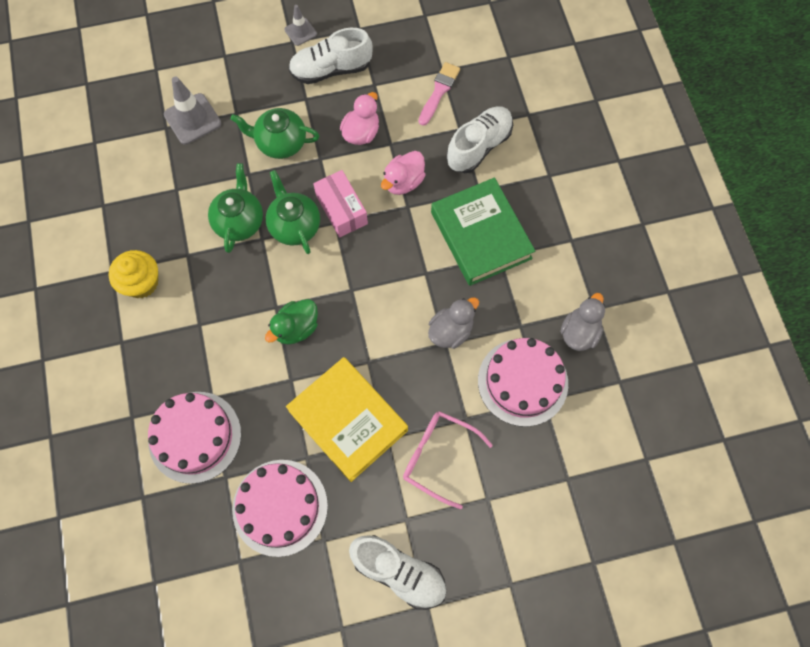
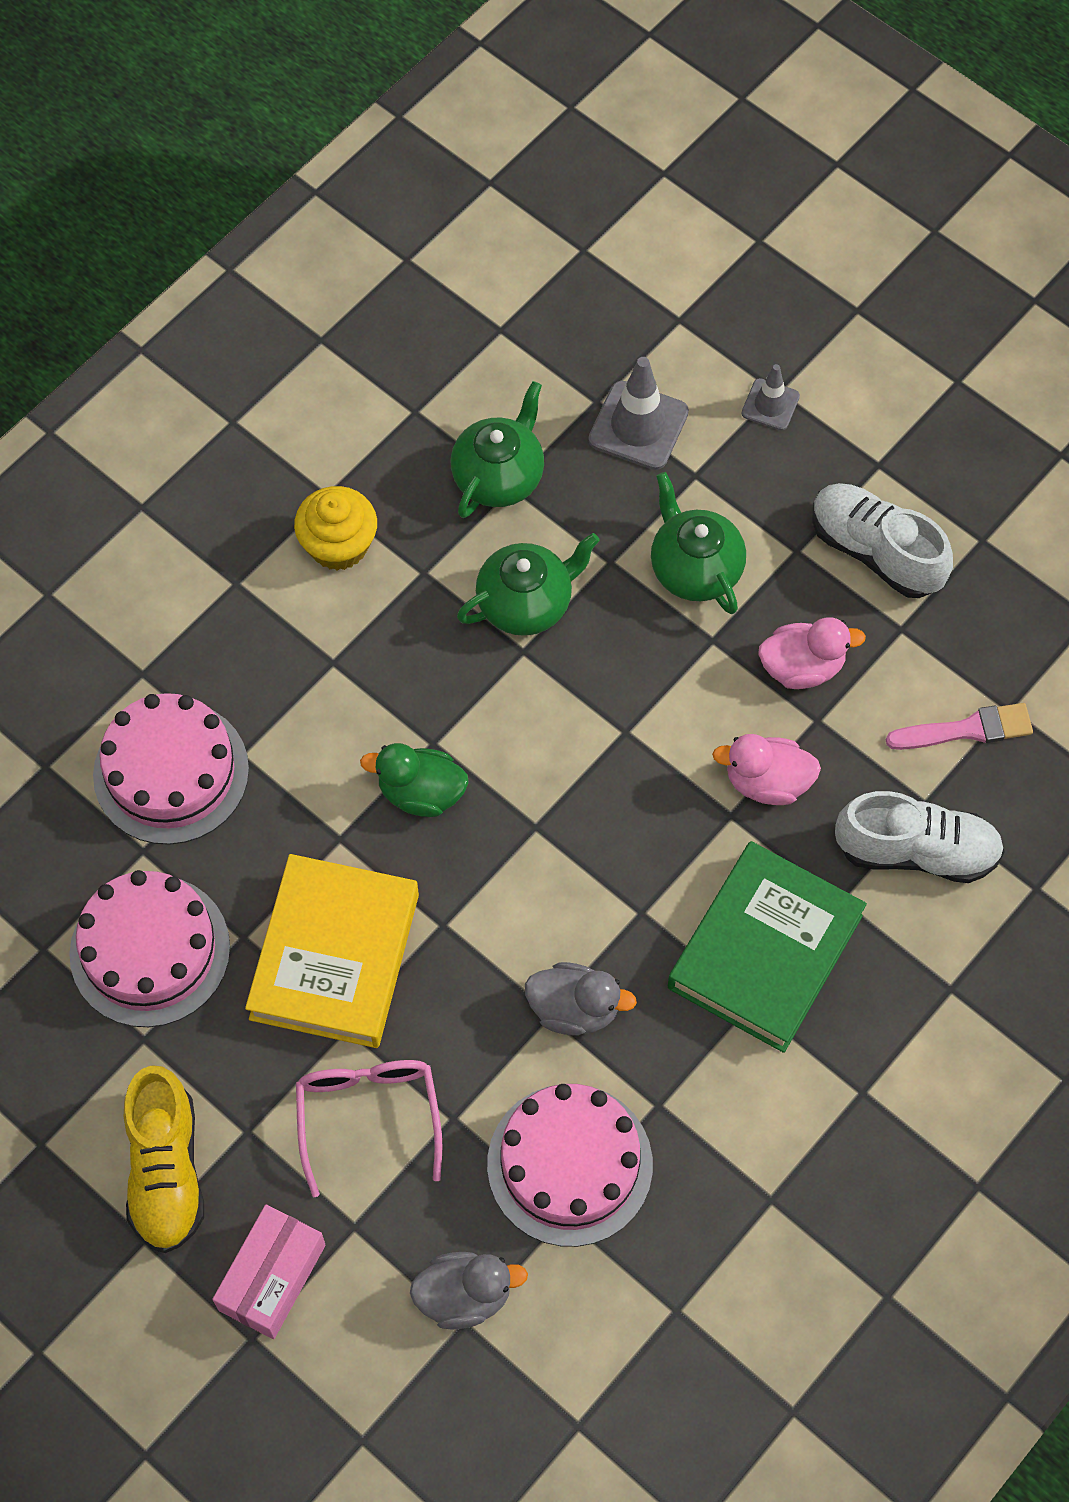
camera: 55 degrees right, 5 degrees down
green teapot [266,170,320,254] -> green teapot moved to [451,381,544,518]
grey traffic cone [284,5,317,46] -> grey traffic cone moved to [741,364,800,430]
pink box [313,170,368,237] -> pink box moved to [212,1204,326,1339]
white shoe [349,535,446,610] -> yellow shoe [124,1065,204,1253]
grey duck [561,293,605,351] -> grey duck moved to [410,1252,528,1330]

